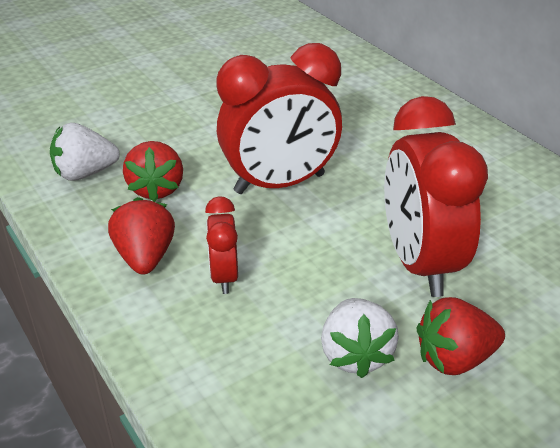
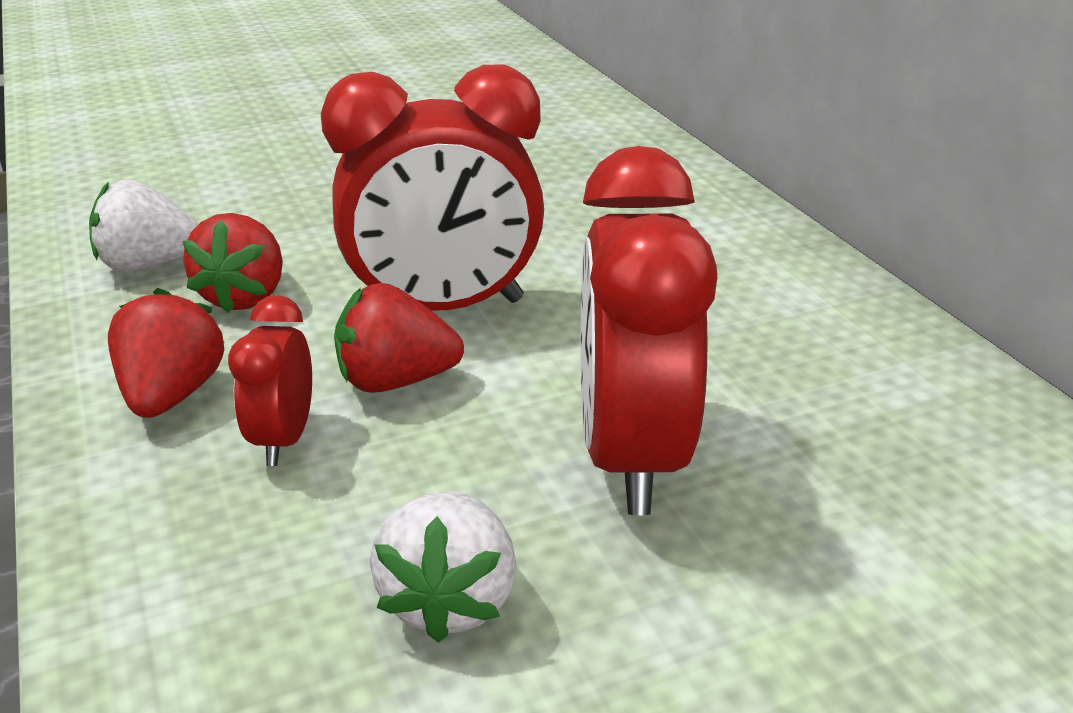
camera: 10 degrees right, 5 degrees down
red strawberry [416,297,505,375] -> red strawberry moved to [334,283,464,393]

